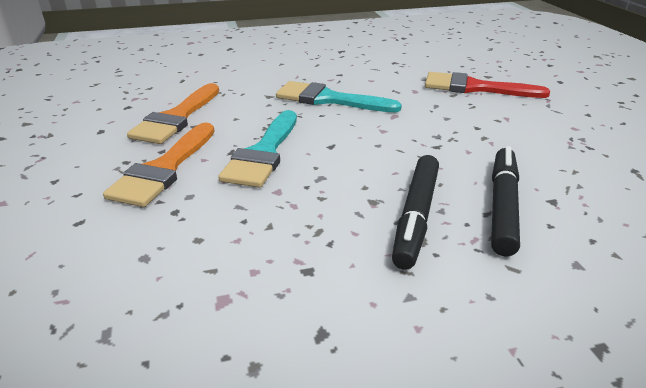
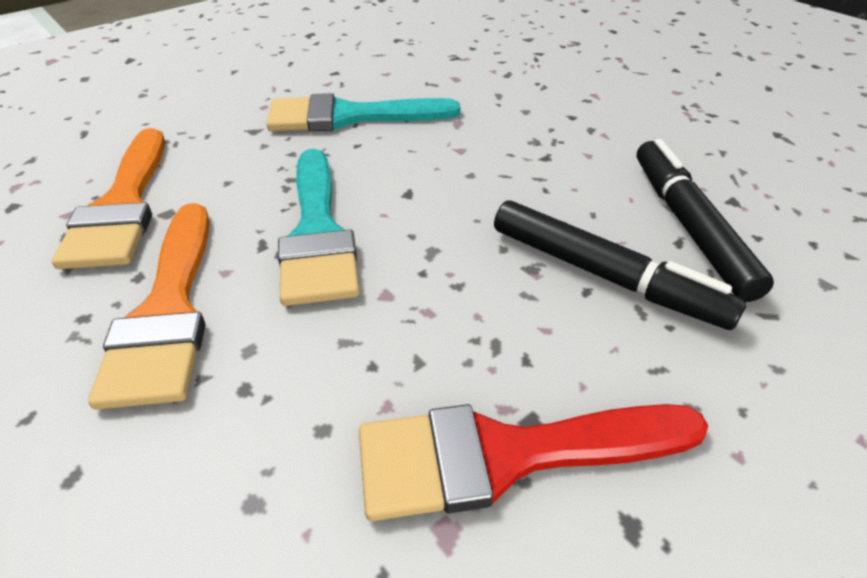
camera: 25 degrees left, 10 degrees up
black marker [392,155,439,270] -> black marker turned 45 degrees counterclockwise [494,200,746,330]
red brush [425,72,550,98] -> red brush moved to [359,404,708,521]

